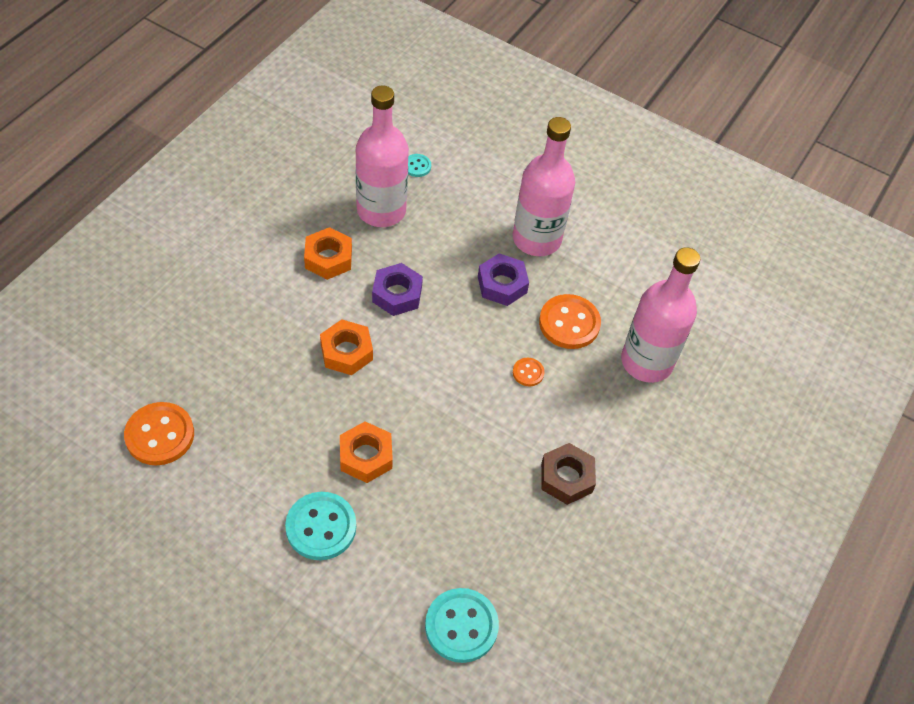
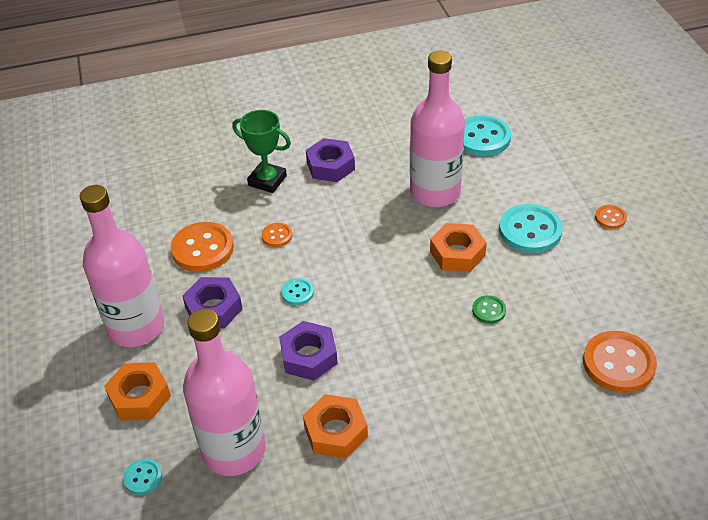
camera: 130 degrees left, 10 degrees down
orange nut [320,319,373,375] -> orange nut moved to [104,362,171,420]
brown nut [541,443,596,505] -> purple nut [306,138,355,182]
pink bottle [621,247,700,383] -> pink bottle moved to [410,51,465,207]
none -> green trophy [232,110,291,193]
none -> turquoise button [281,278,314,305]
none -> green button [472,295,506,324]
none -> orange button [595,205,627,229]

